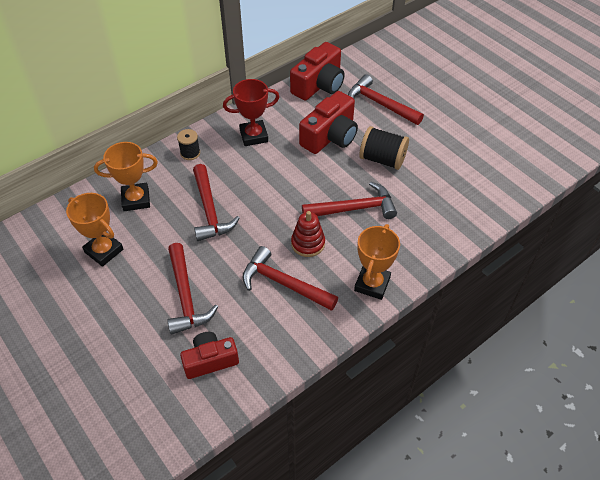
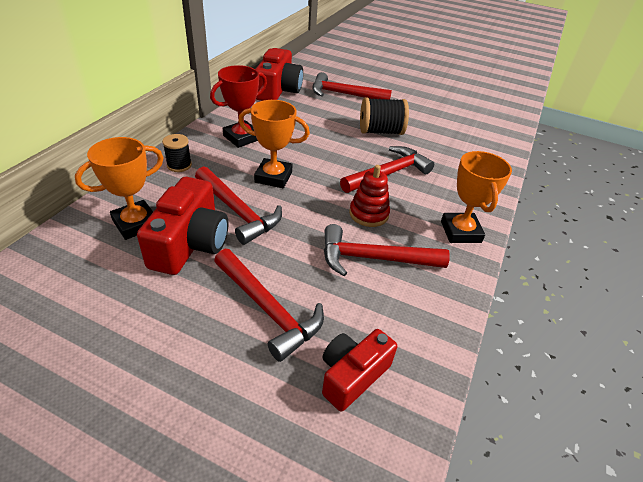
camera: 30 degrees left, 10 degrees down
orange trophy [66,193,123,267] -> orange trophy moved to [238,100,310,188]
red camera [299,91,358,154] -> red camera moved to [137,177,228,275]

